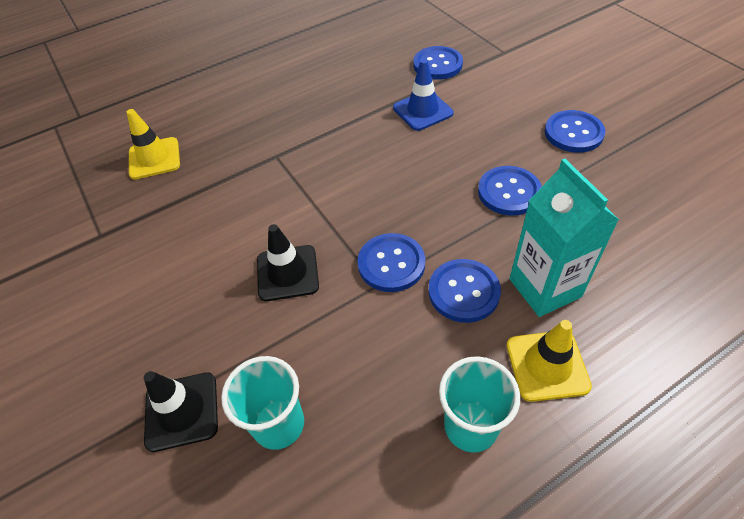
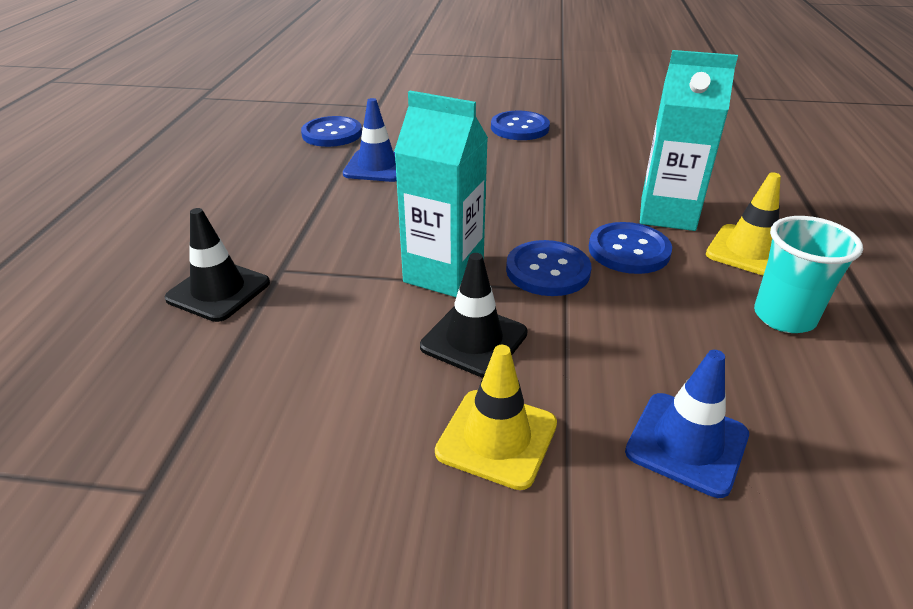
camera: 55 degrees left, 15 degrees down
yellow traffic cone [127,109,180,180] -> yellow traffic cone moved to [435,345,557,490]
black traffic cone [144,371,218,452] -> black traffic cone moved to [164,208,270,322]
turquoise cup [221,356,304,450] -> blue traffic cone [625,350,749,498]
blue button [478,166,542,216] -> none
none -> turquoise carton [394,91,488,297]

